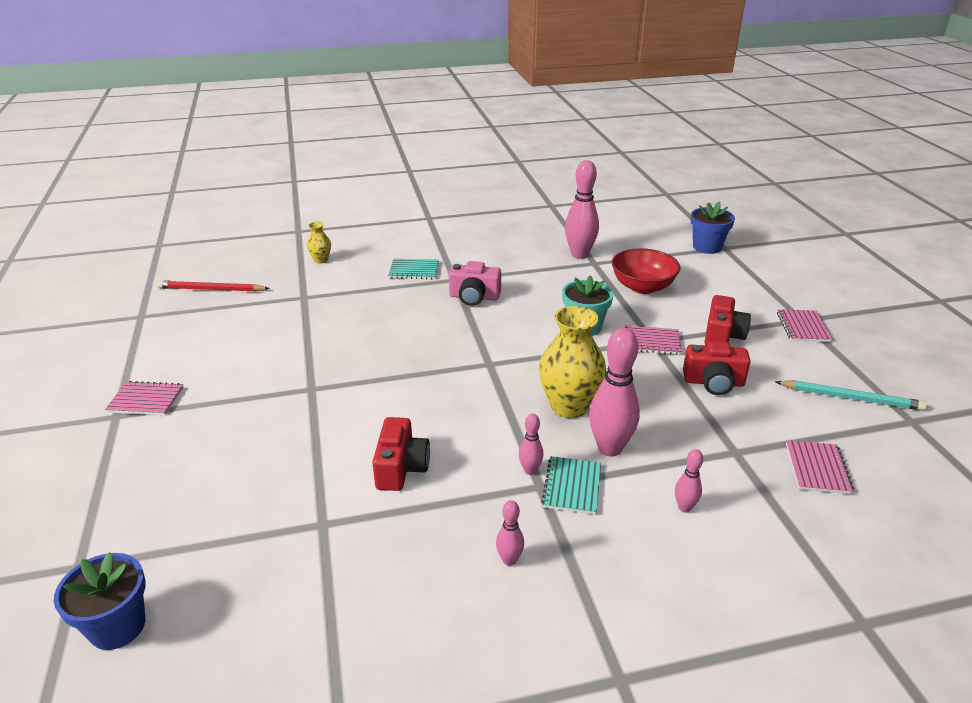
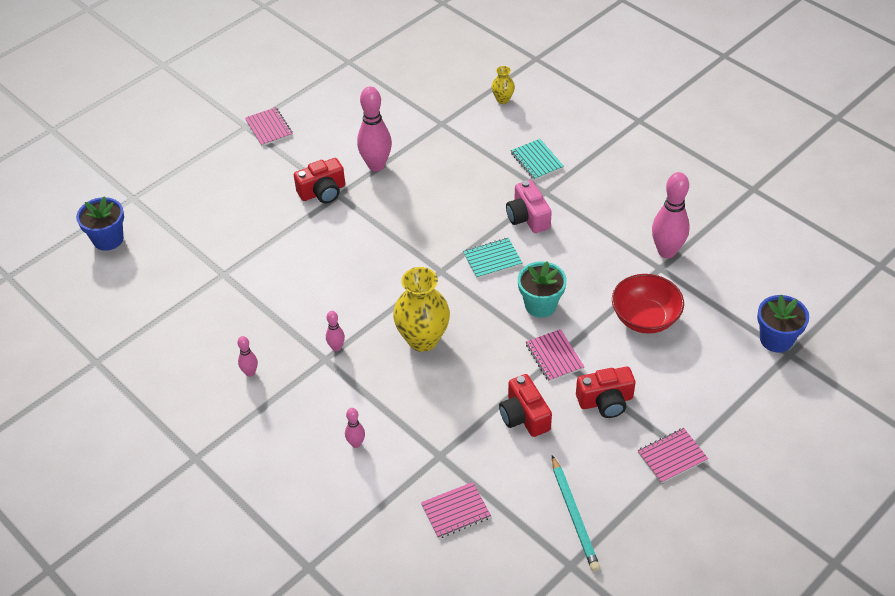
camera: 60 degrees right, 15 degrees up
red pencil [157,280,270,292] -> none
red camera [372,417,430,491] -> red camera moved to [294,158,345,203]
turquoise notebook [541,456,601,515] -> turquoise notebook moved to [463,238,522,279]
pink bowling pin [589,328,640,457] -> pink bowling pin moved to [357,86,392,171]

